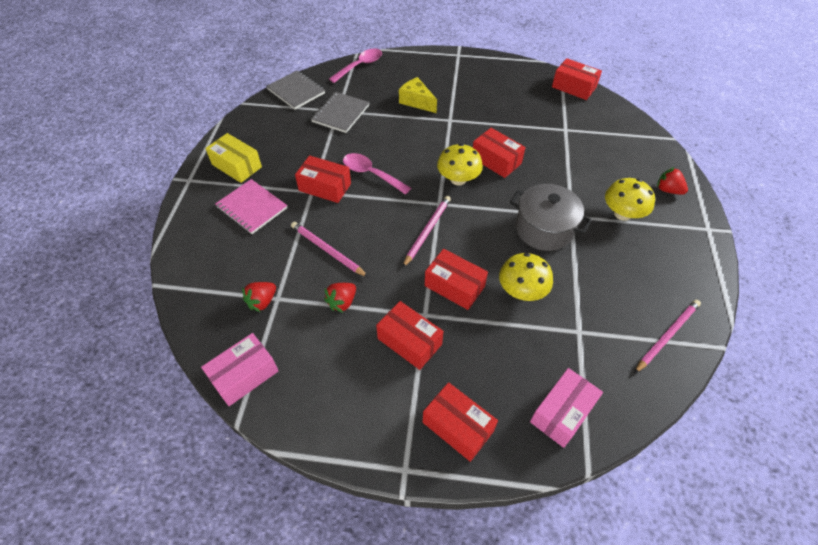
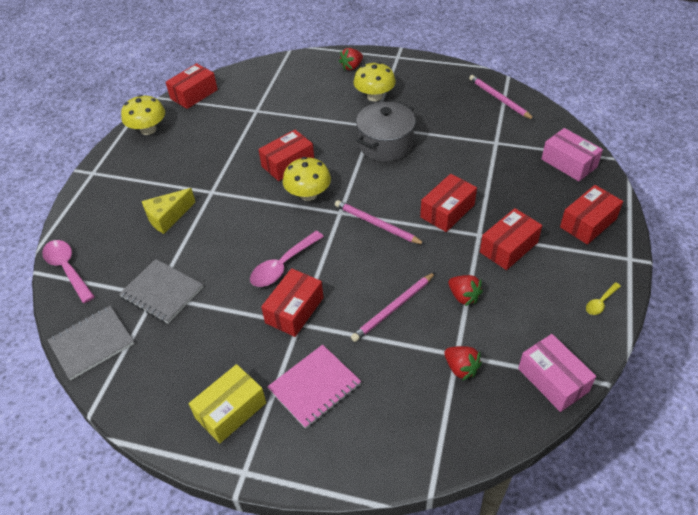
camera: 80 degrees left, 5 degrees down
yellow mushroom [499,253,553,301] -> yellow mushroom moved to [121,95,165,135]
none -> yellow spoon [586,282,621,315]

